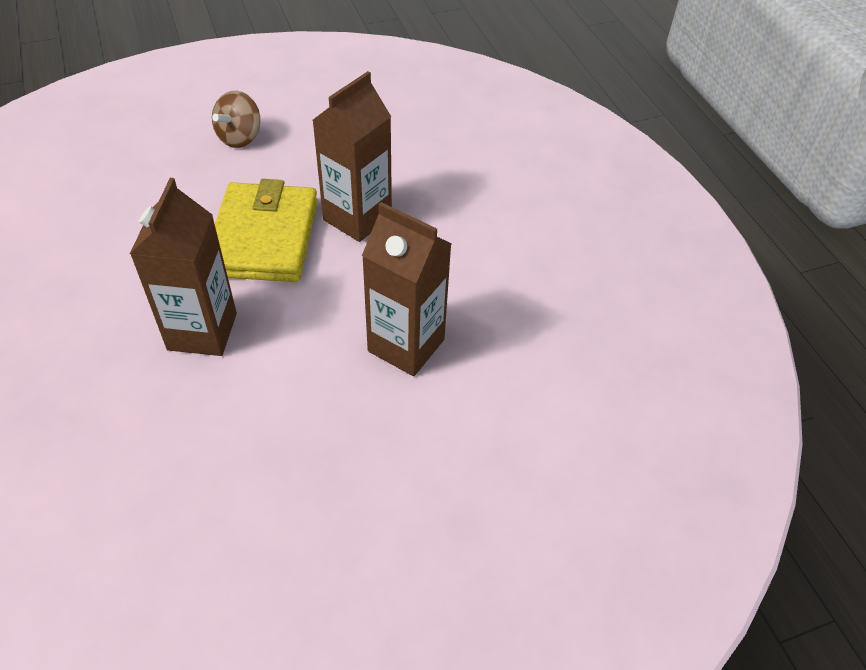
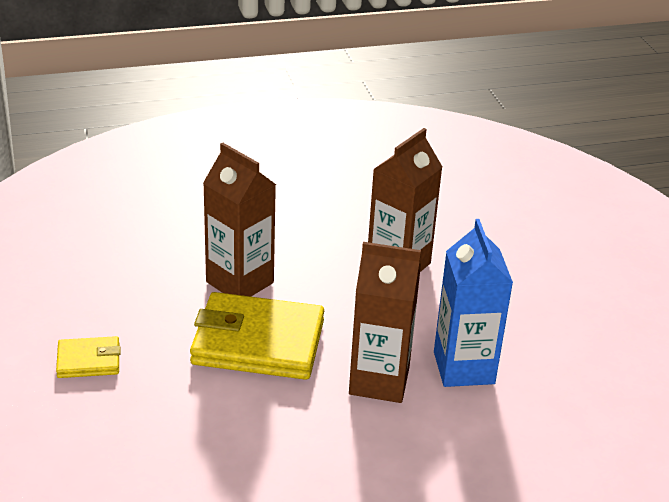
camera: 85 degrees left, 15 degrees down
brown spinning top [212,91,260,148] -> yellow wallet [56,336,121,378]
none -> blue carton [434,219,513,387]

